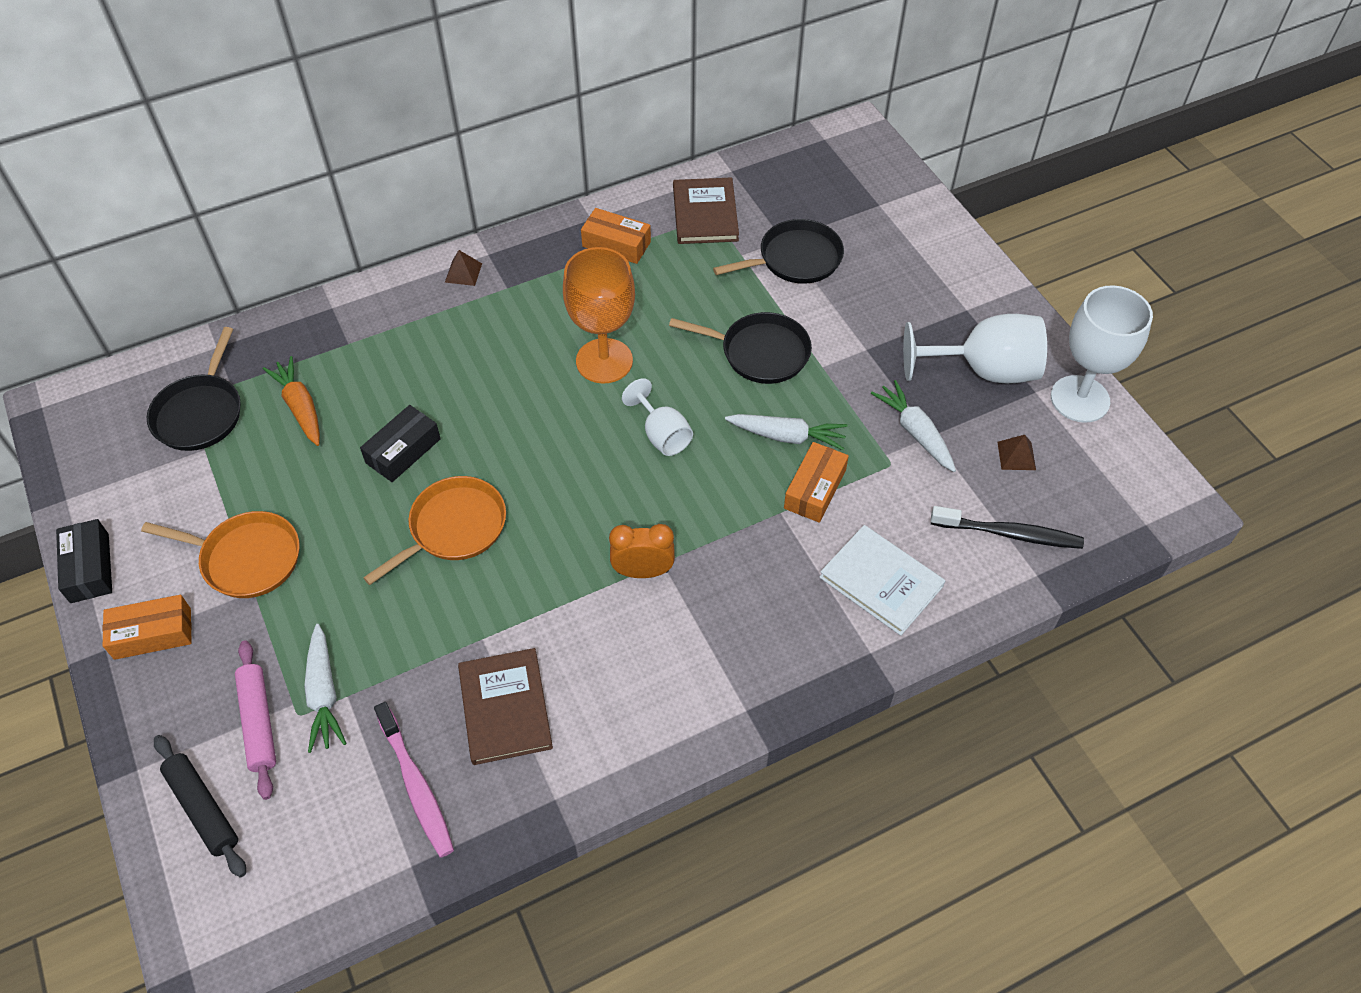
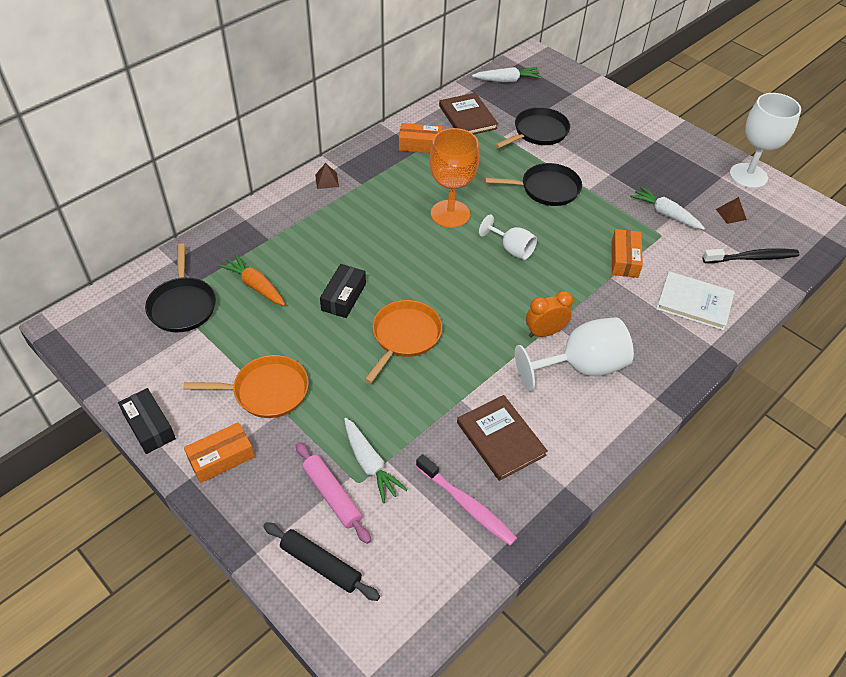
camera: 20 degrees left, 5 degrees down
white carrot [725,414,847,450] -> white carrot moved to [472,67,541,82]
white goblet [903,314,1047,383] -> white goblet moved to [515,317,634,392]

